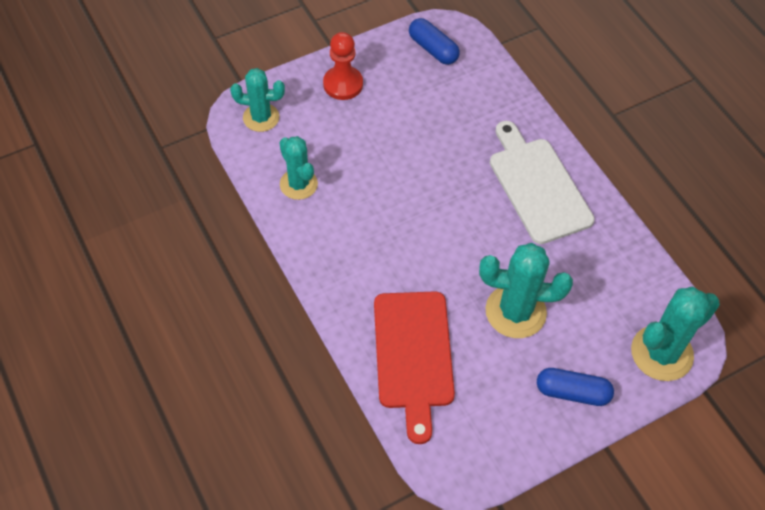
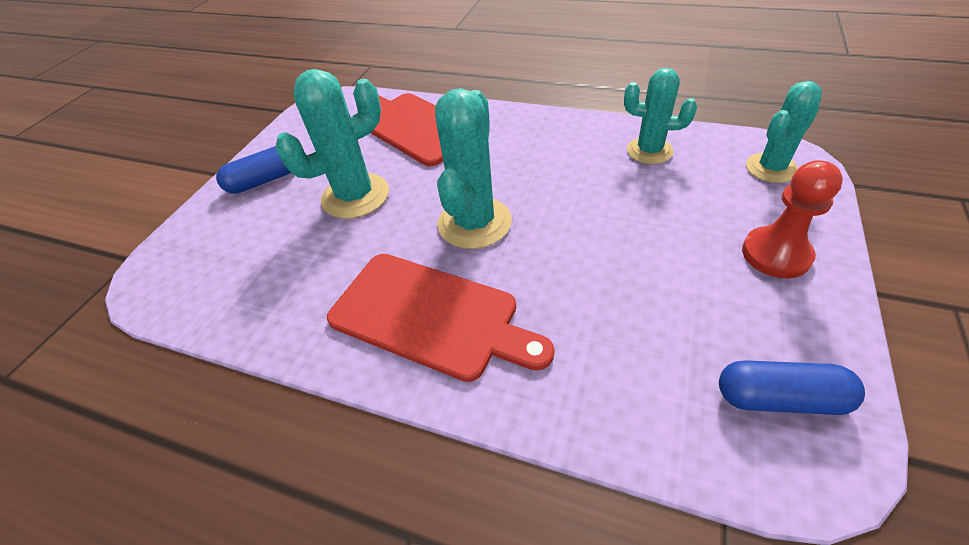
camera: 145 degrees right, 10 degrees down
white cutting board [490,121,595,244] -> red cutting board [327,254,555,382]
turquoise cactus [631,287,720,381] -> turquoise cactus moved to [435,88,512,249]

